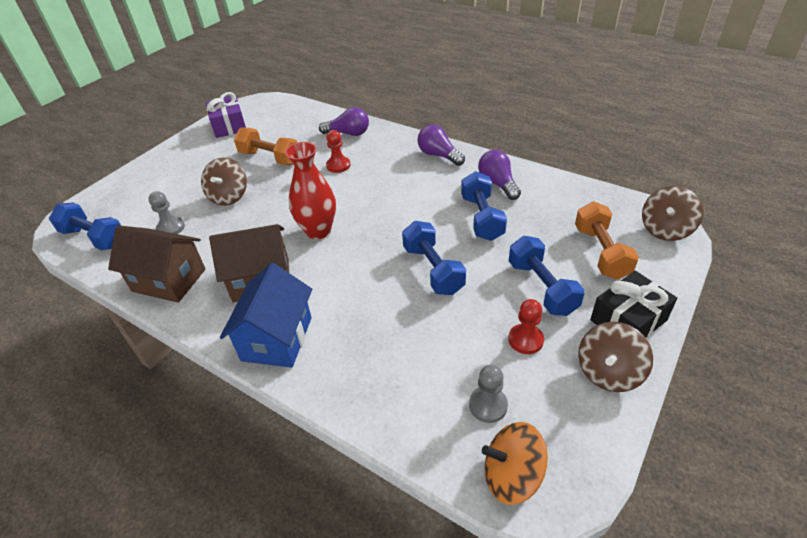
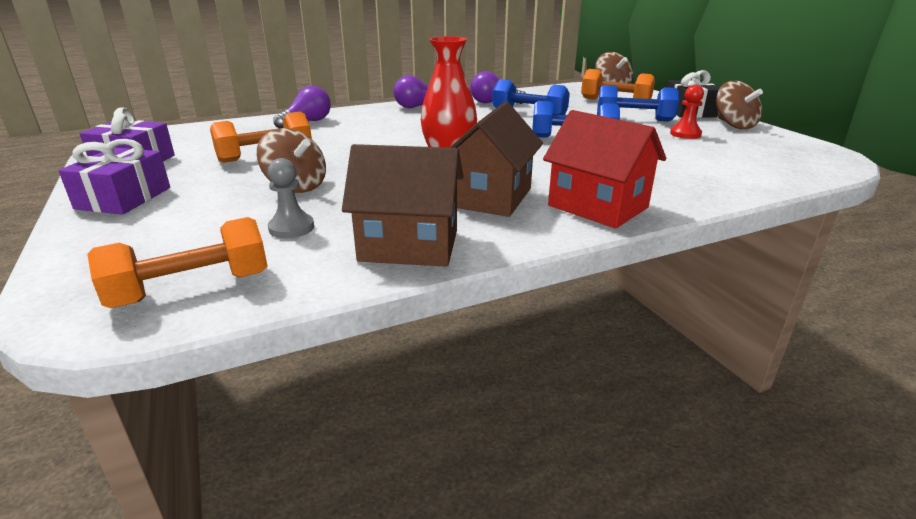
camera: 60 degrees left, 15 degrees down
blue dumbbell [49,202,121,250] -> orange dumbbell [87,217,267,308]
brown house [108,225,206,303] -> brown house turned 45 degrees clockwise [342,144,463,267]
blue house [220,263,312,368] -> red house [543,110,666,228]
red pawn [326,130,350,173] -> none
grey pawn [469,365,508,423] -> none
orange spinning top [482,422,548,505] -> none
none -> purple gift [59,139,170,215]

